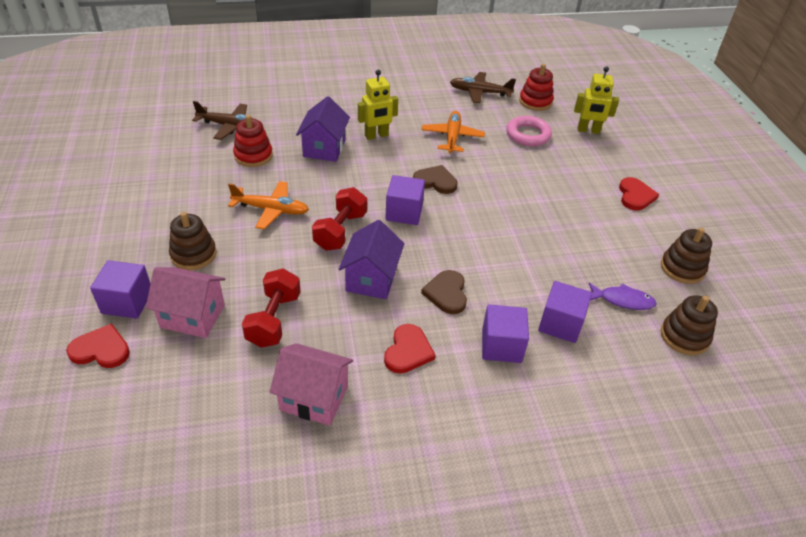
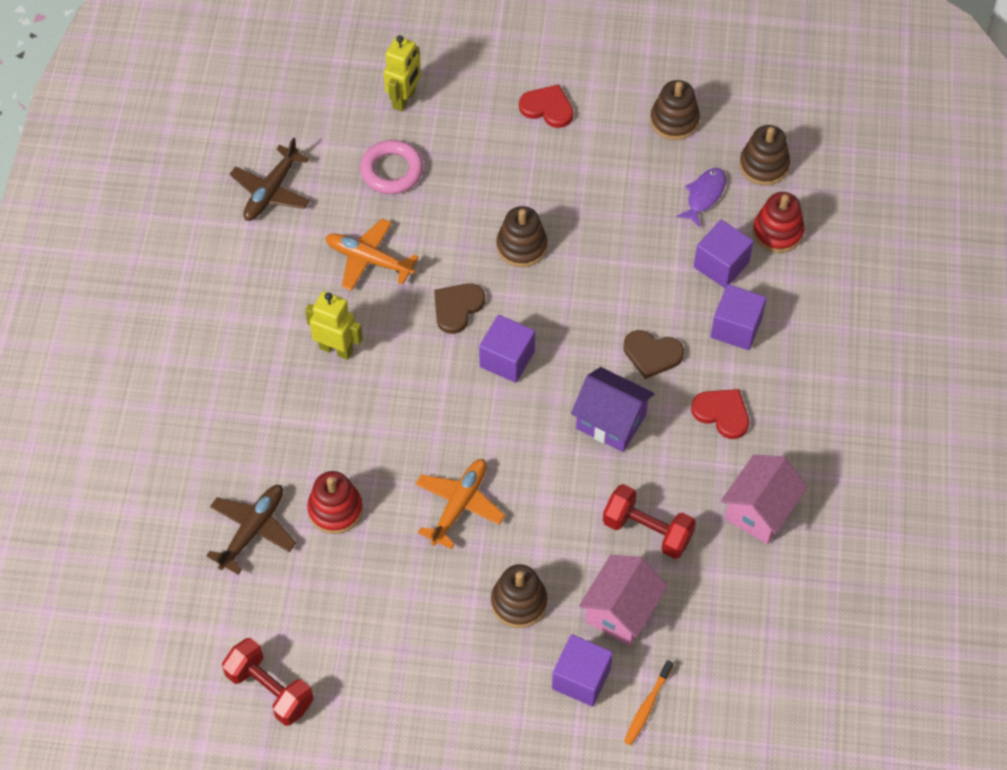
camera: 70 degrees left, 15 degrees up
red heart [66,323,130,368] -> orange toothbrush [624,660,673,745]
purple house [296,96,350,162] -> none
red dumbbell [312,187,367,251] -> red dumbbell moved to [222,638,314,726]
yellow robot [358,70,398,140] -> yellow robot turned 60 degrees counterclockwise [305,291,363,360]
red stacking toy [519,64,554,111] -> red stacking toy moved to [753,192,805,253]
none -> brown stacking toy [497,206,547,267]

